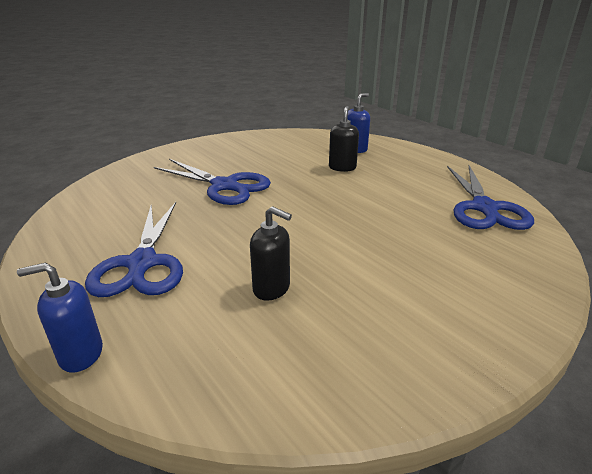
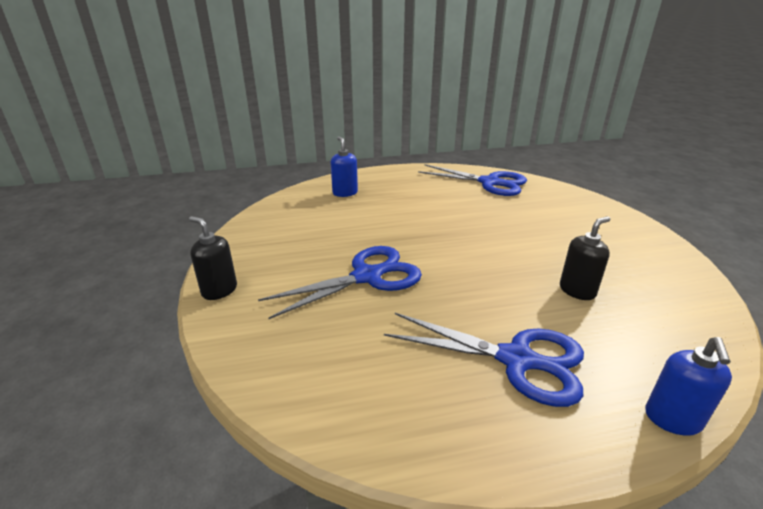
camera: 65 degrees left, 0 degrees up
black soap dispenser [329,106,359,172] -> black soap dispenser moved to [189,216,237,300]

